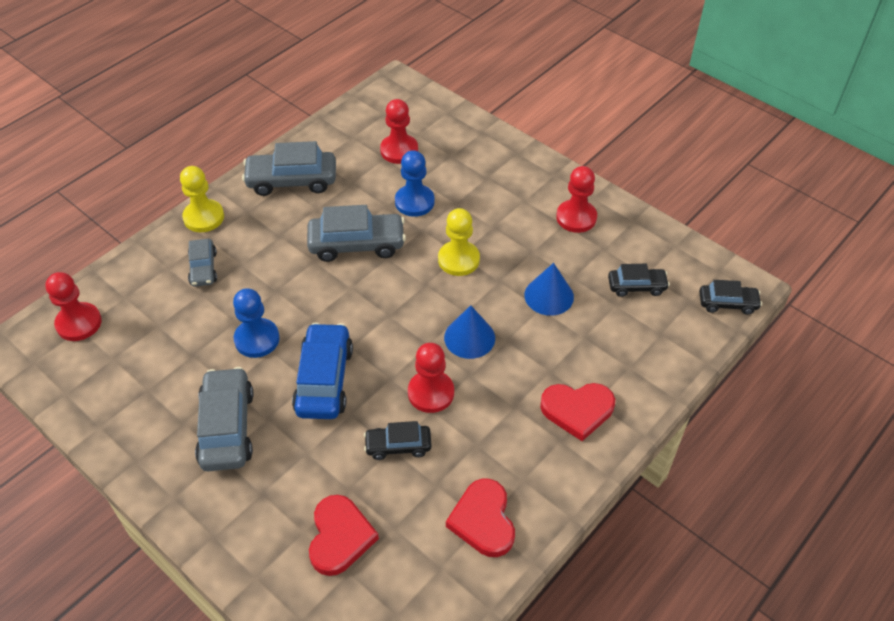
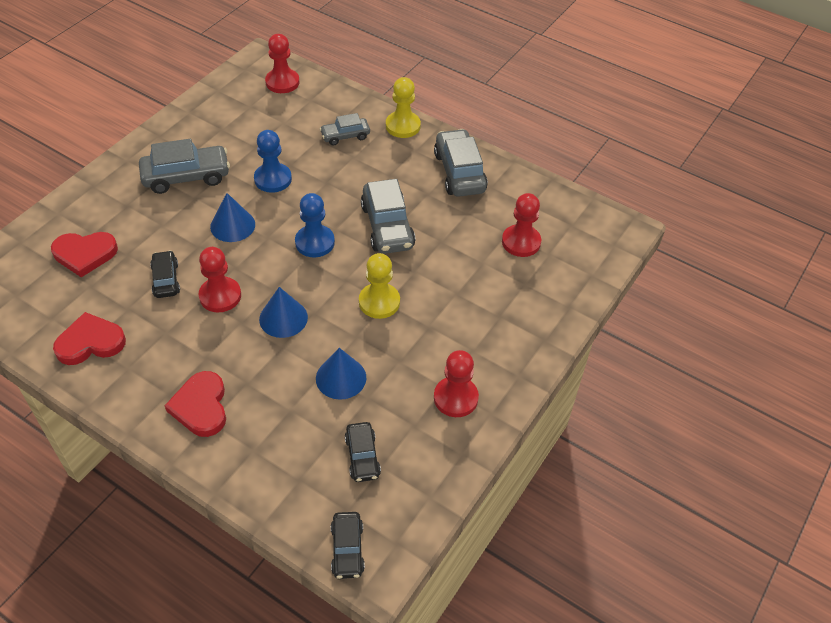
camera: 80 degrees right, 0 degrees up
blue car [292,323,353,419] -> blue cone [210,193,255,242]
blue pawn [395,150,435,217] -> blue pawn moved to [295,193,335,257]

